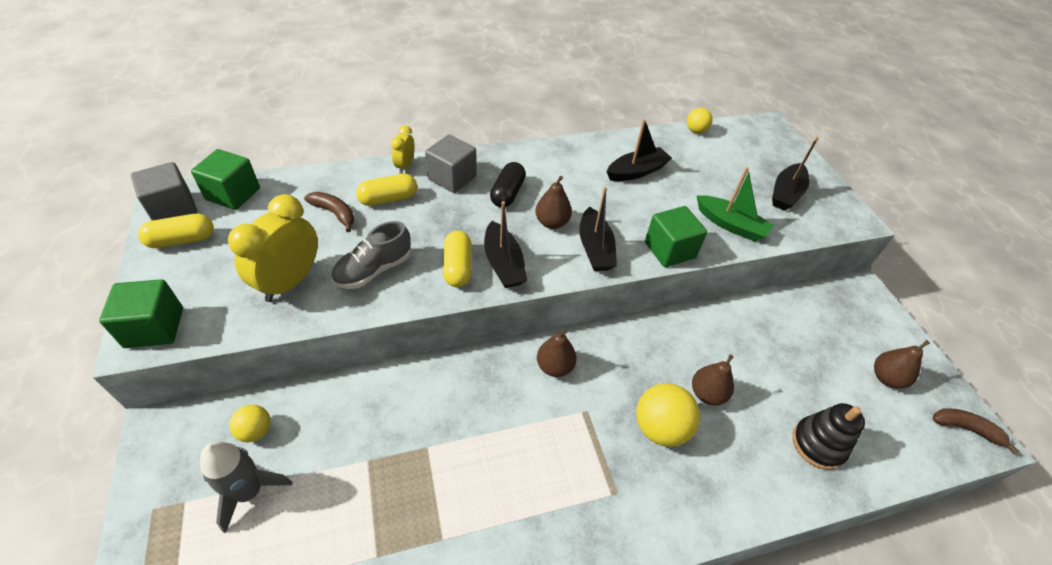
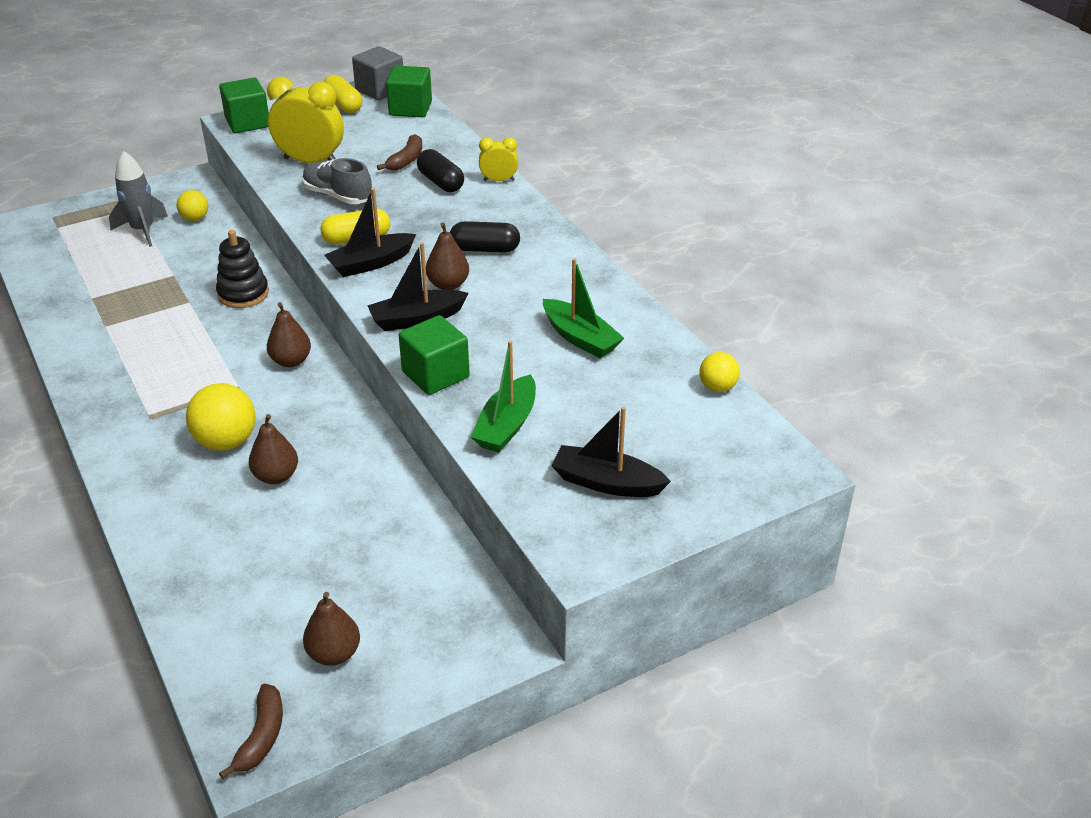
camera: 80 degrees right, 10 degrees down
yellow capsule [356,174,417,206] -> black capsule [417,149,464,192]
grey cube [425,135,477,193] -> none
black boat [607,119,672,181] -> green boat [543,258,624,358]
black stacking toy [792,403,865,470] -> black stacking toy moved to [216,230,269,308]

